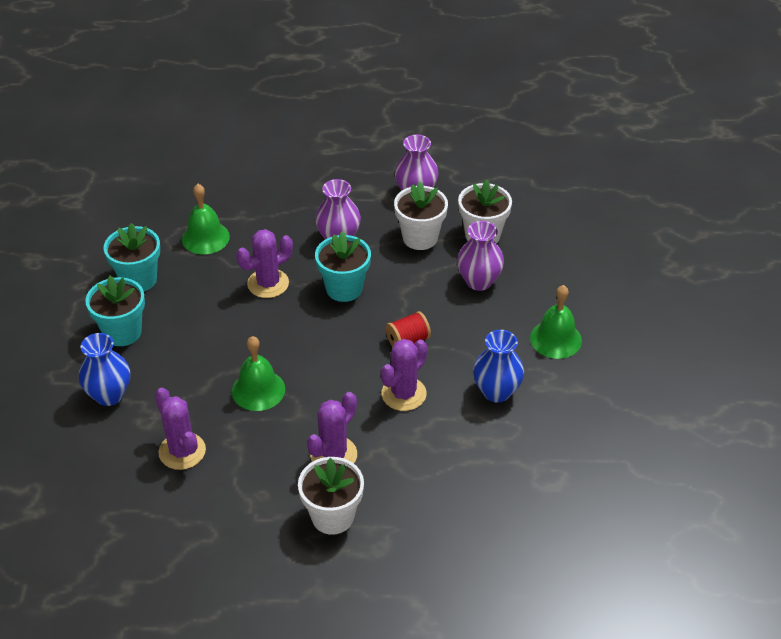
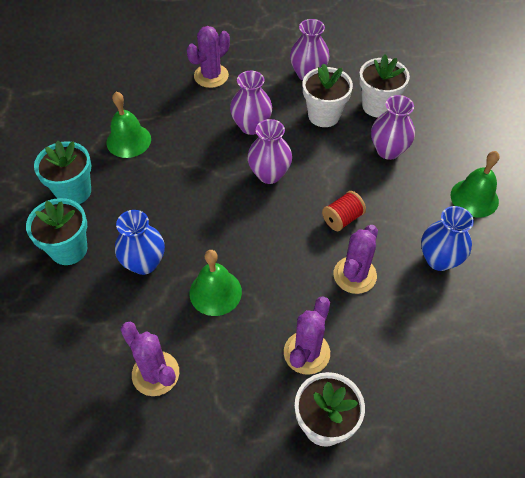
camera: 10 degrees left, 10 degrees up
blue vase [79,333,130,406] -> blue vase moved to [115,210,165,275]
purple cactus [236,229,293,298] -> purple cactus moved to [187,26,230,88]
turquoise flower pot [315,231,371,302] -> purple vase [247,119,292,184]

